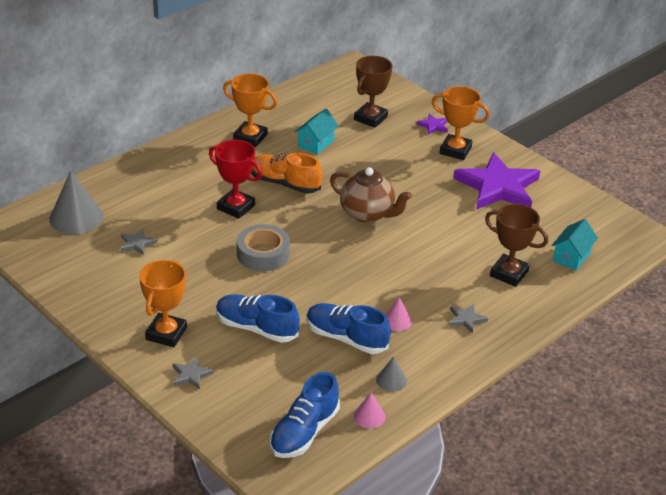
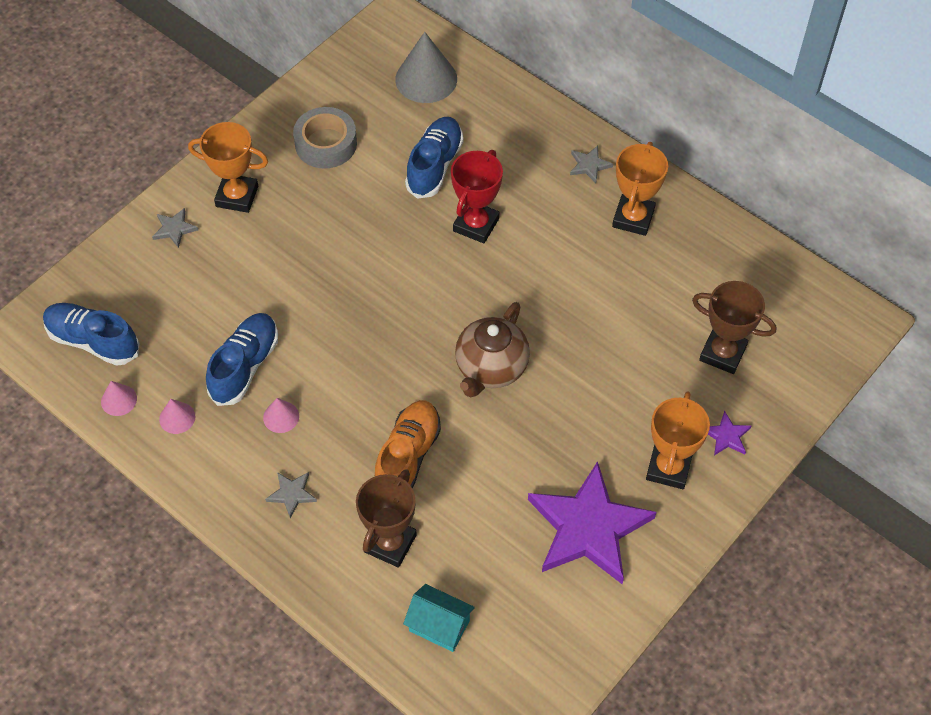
camera: 85 degrees right, 20 degrees up
grey star [121,229,157,256] -> grey star moved to [570,146,613,183]
blue shoe [216,294,300,342] -> blue shoe moved to [405,117,463,199]
grey tape [237,224,290,271] -> grey tape moved to [293,107,357,169]
orange shoe [251,153,322,194] -> orange shoe moved to [374,400,441,489]
turquoise house [295,109,339,154] -> none
grey cone [376,357,407,392] -> pink cone [159,399,196,434]

